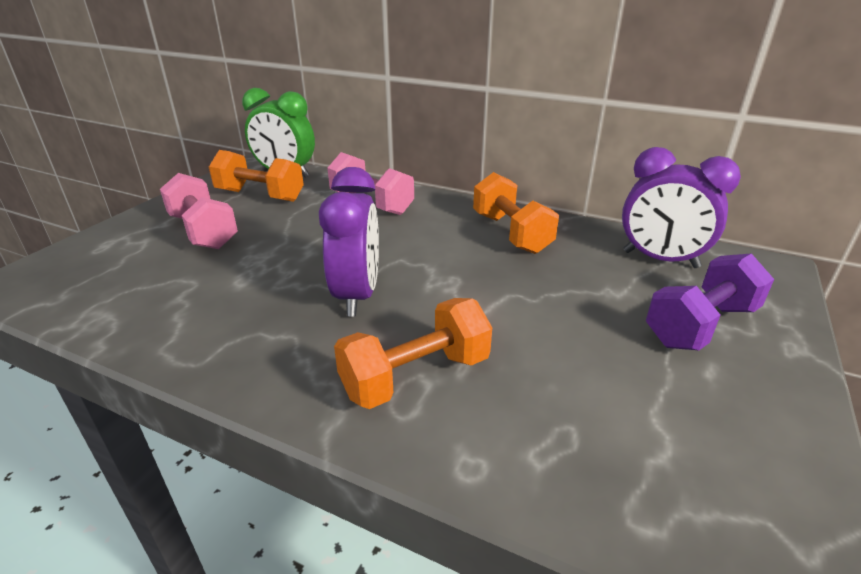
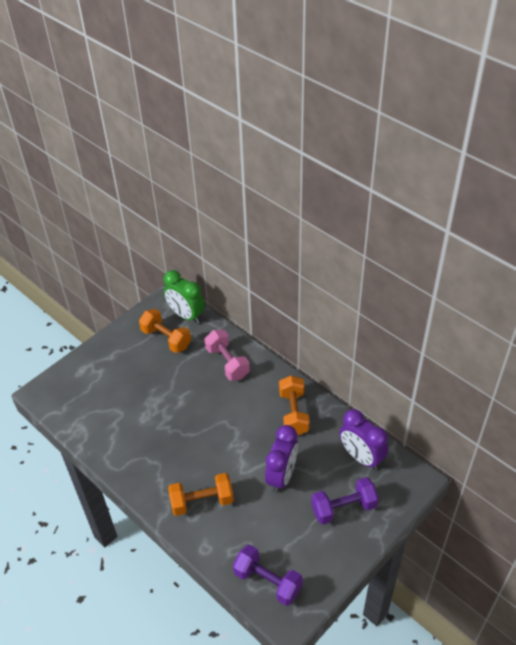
camera: 20 degrees right, 15 degrees up
pink dumbbell [160,173,238,249] -> none
purple clock [319,167,379,316] -> purple clock moved to [265,425,298,493]
none -> purple dumbbell [233,545,303,606]

